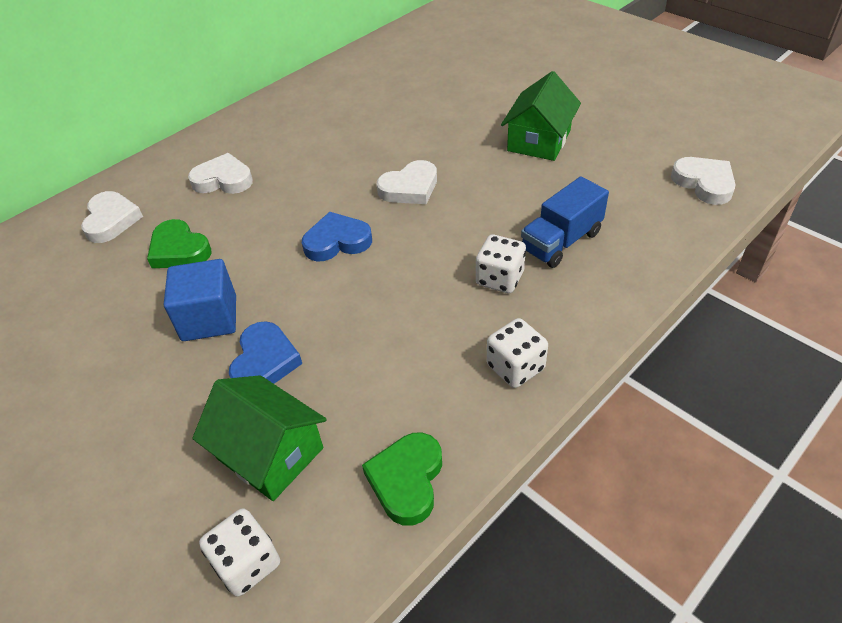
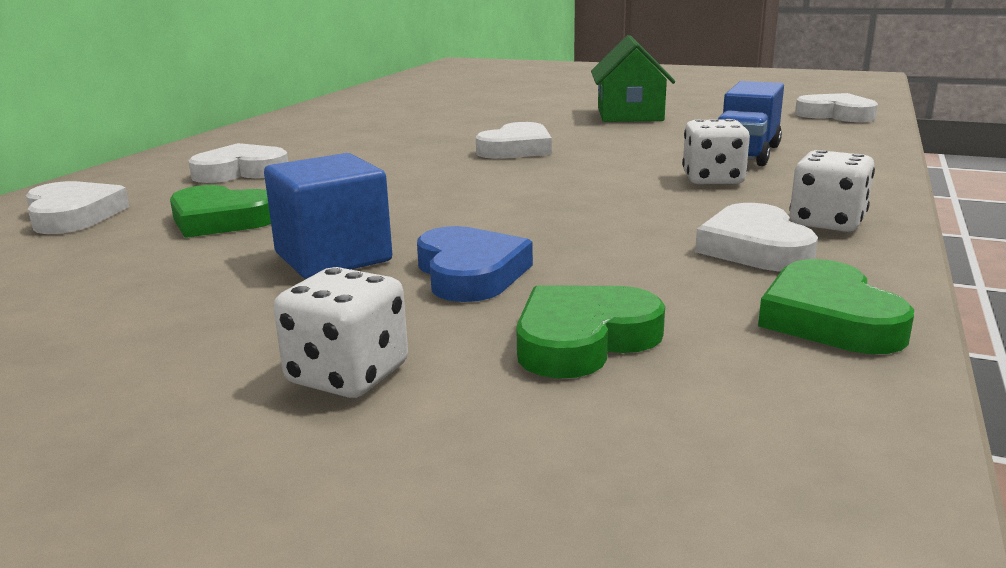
camera: 25 degrees left, 25 degrees down
green house [192,375,327,501] -> green heart [516,285,665,378]
white dice [199,508,280,597] -> white dice moved to [274,267,408,398]
blue heart [302,212,372,262] -> none
none -> white heart [695,203,818,272]

